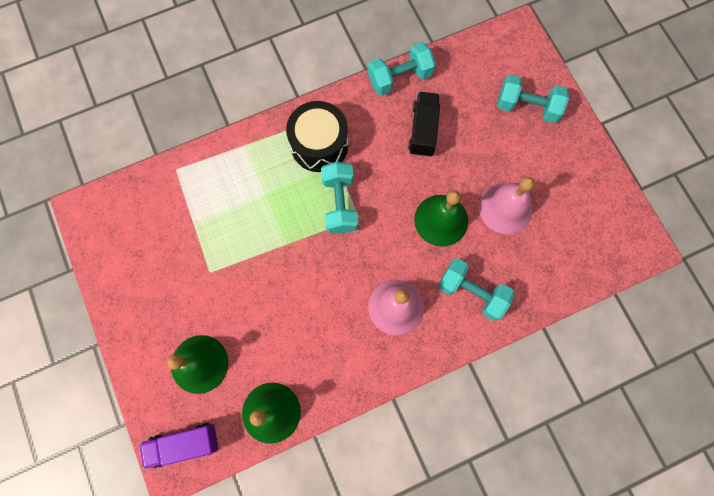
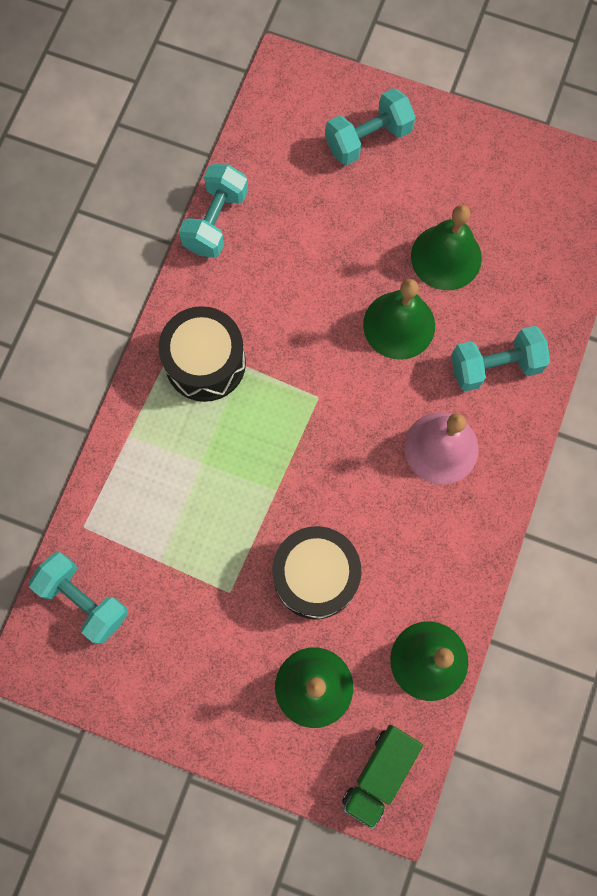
camera: 45 degrees left, 0 degrees up
purple truck [140,423,218,469] -> green truck [342,725,423,829]
turquoise dumbbell [321,162,358,234] -> turquoise dumbbell moved to [29,552,128,644]
black truck [408,92,440,157] -> none
pink bell [479,177,535,234] -> green bell [411,205,482,290]
none -> black drum [272,526,362,619]

